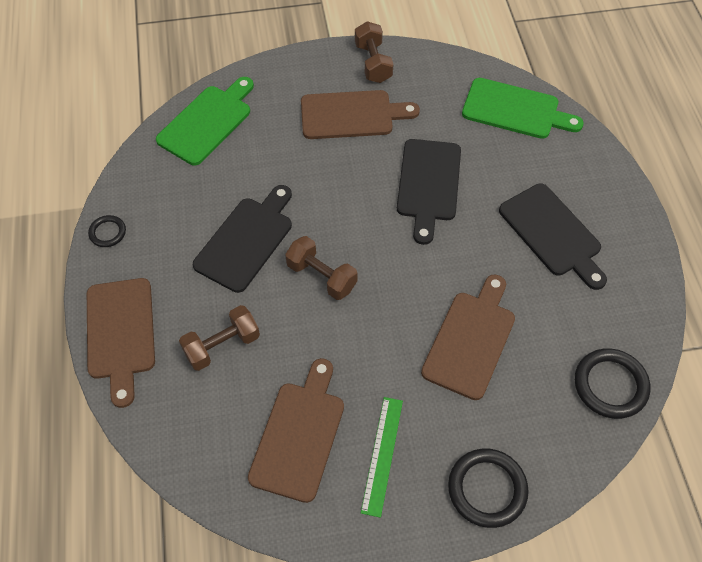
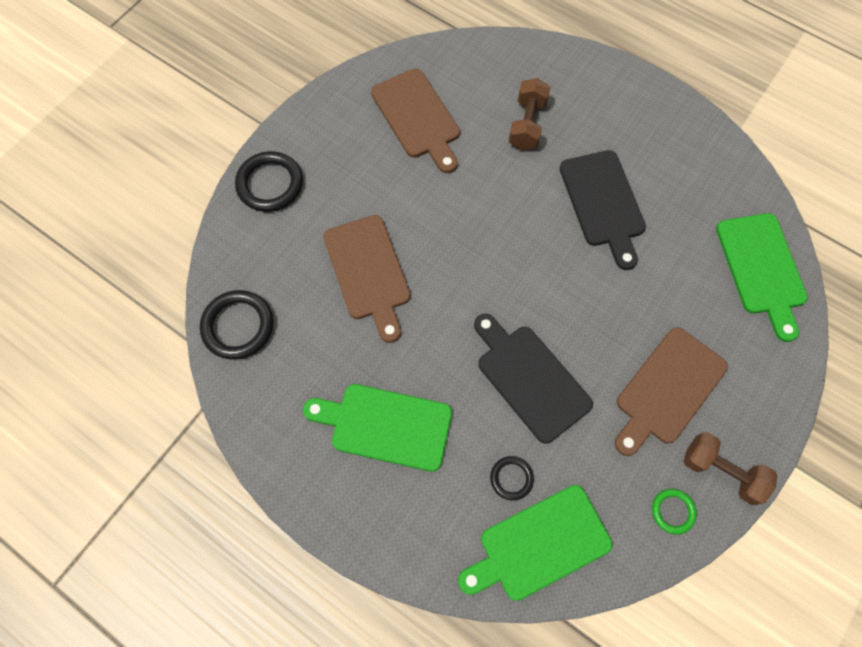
camera: 135 degrees right, 10 degrees up
brown cutting board [87,278,155,408] -> none
black ring [88,215,126,247] -> black ring moved to [490,456,534,501]
brown dumbbell [285,236,358,300] -> none
green ruler [361,397,403,518] -> none
black cutting board [499,183,607,290] -> green cutting board [303,384,452,472]
none -> green ring [652,489,697,534]

